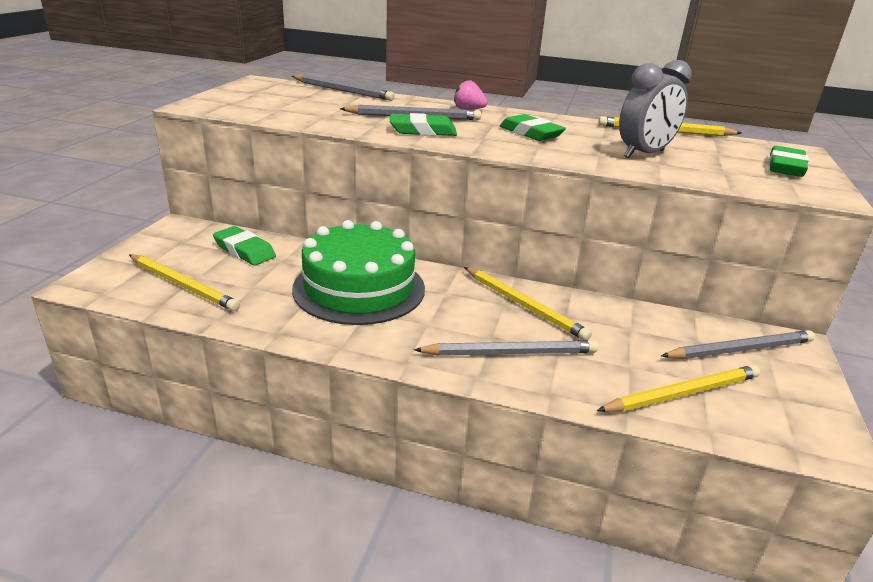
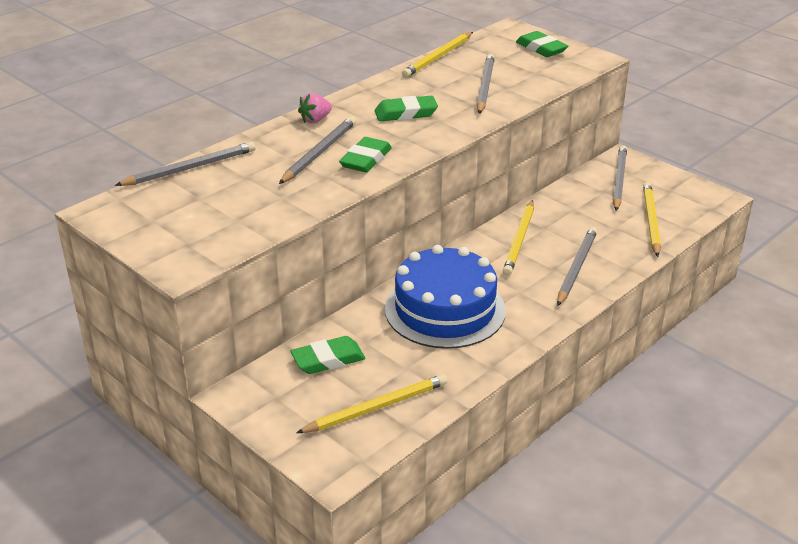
camera: 60 degrees left, 5 degrees up
green cake [292,220,425,325] -> blue cake [385,245,506,349]
yellow pencil [464,267,592,341] -> yellow pencil turned 120 degrees clockwise [503,200,534,276]
grey clock [619,60,692,158] -> grey pencil [476,54,495,114]

